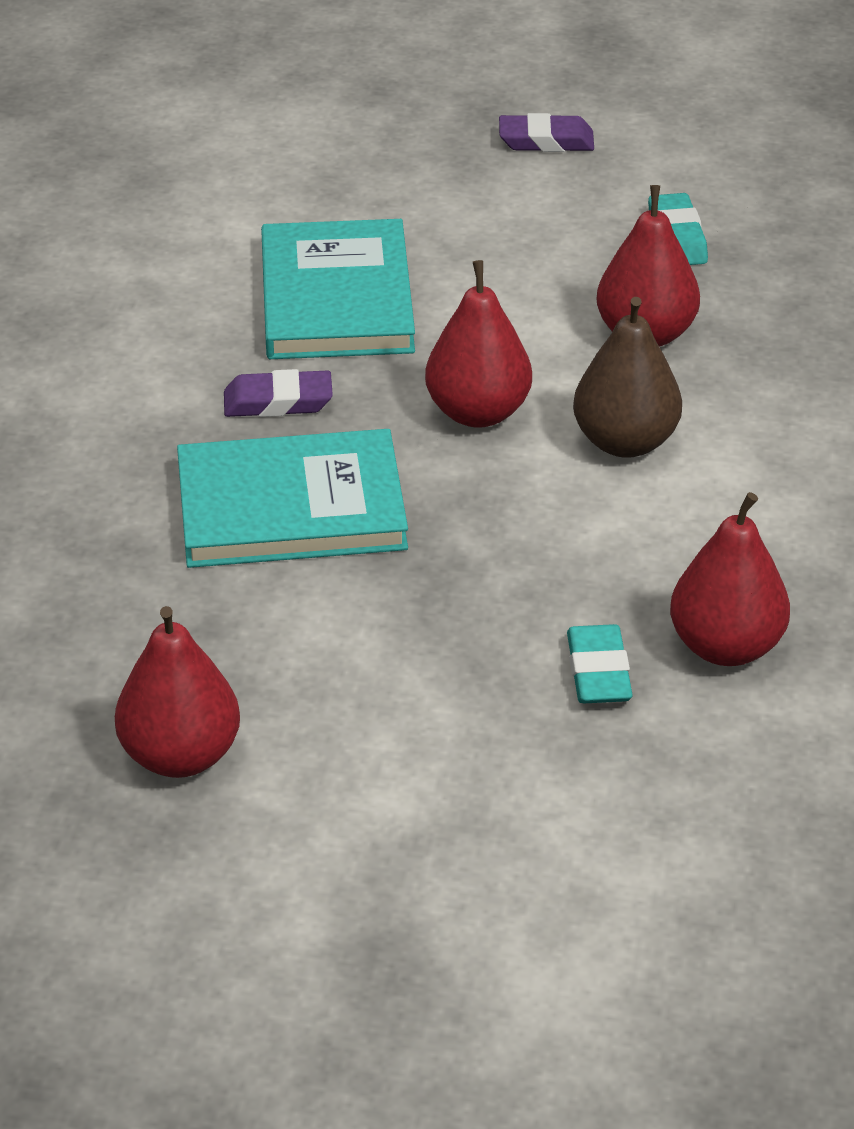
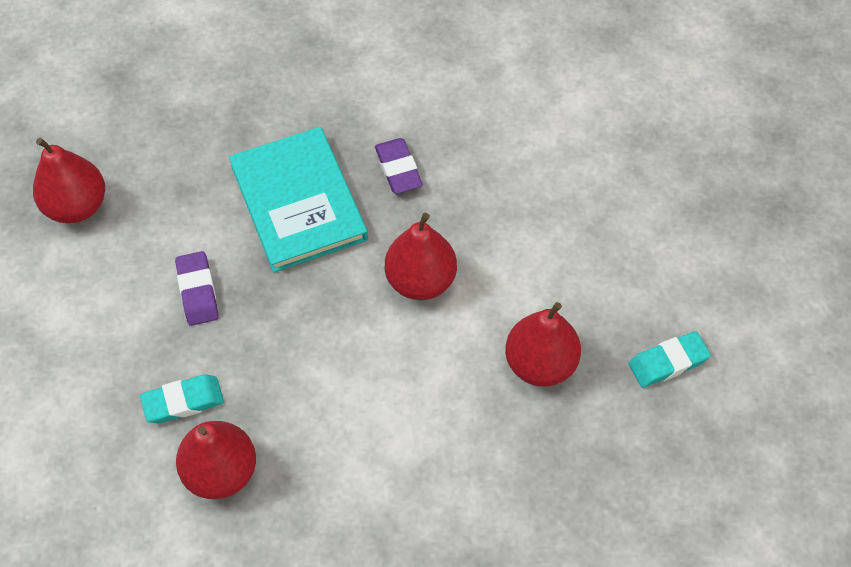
camera: 75 degrees right, 20 degrees up
turquoise book [261,219,415,359] -> none
purple eraser [499,113,594,152] -> purple eraser moved to [175,251,219,326]
brown pear [573,297,682,458] -> none

